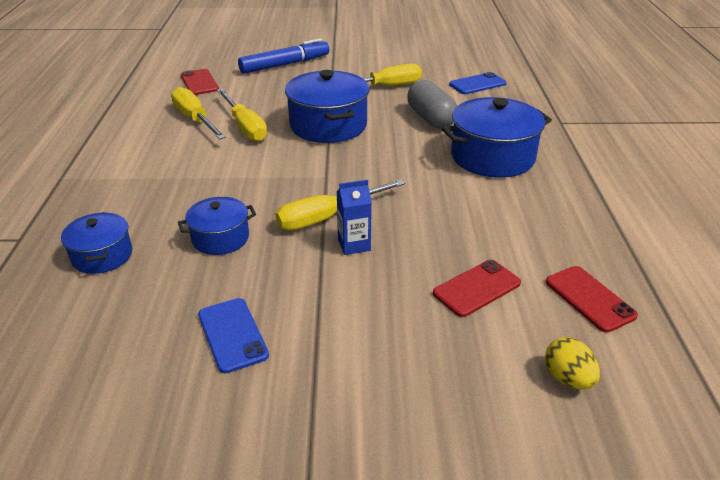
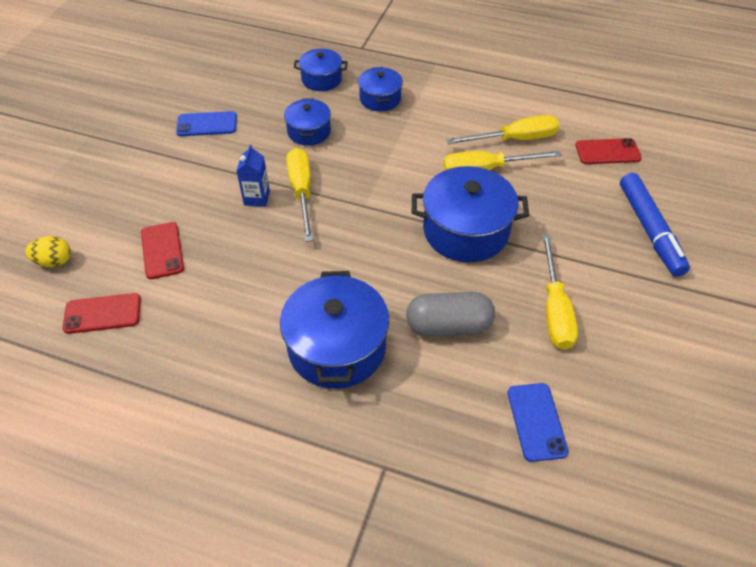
camera: 110 degrees right, 15 degrees up
none -> blue pot [358,67,403,111]

